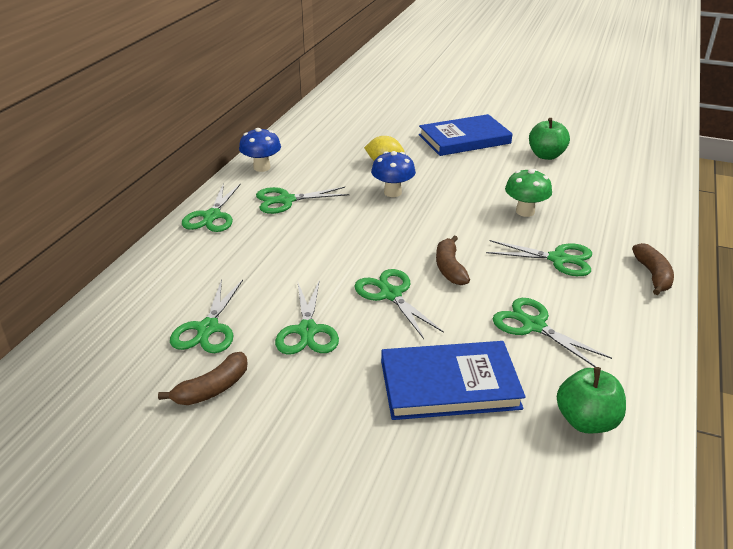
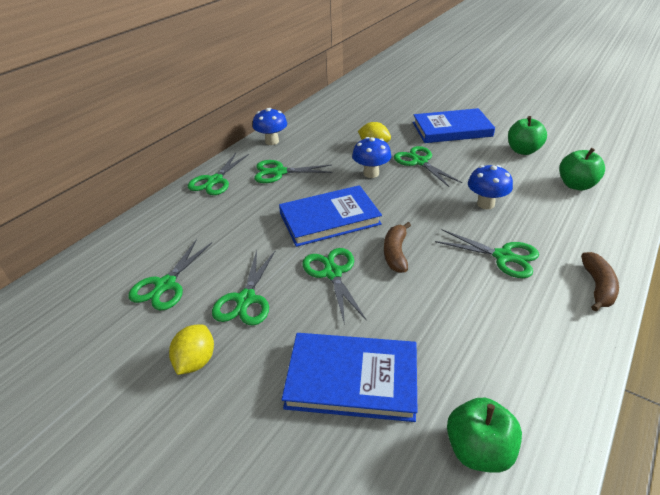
camera: 15 degrees right, 5 degrees up
brown banana [158,352,248,405] -> none
green scissors [493,298,612,367] -> green scissors moved to [394,146,462,187]
green mushroom [505,169,552,217] -> blue mushroom [468,165,513,209]
none -> yellow lemon [169,324,214,375]
none -> blue book [279,185,382,247]
none -> green apple [559,148,605,190]

